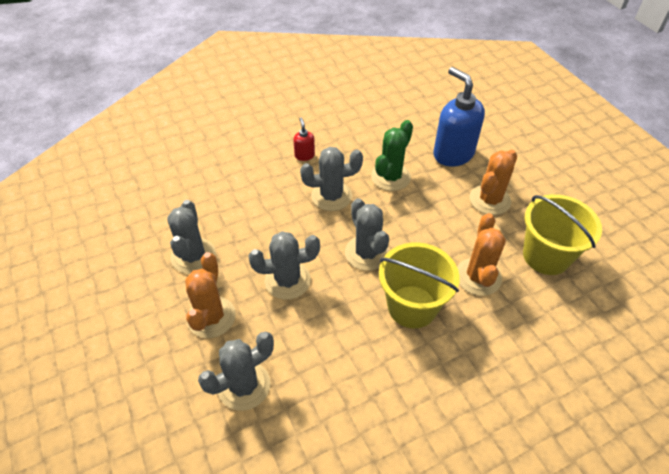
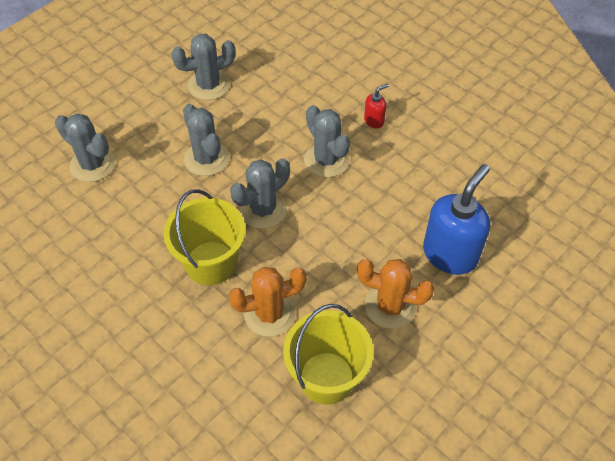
camera: 70 degrees right, 5 degrees up
orange cactus [185,252,236,338] -> none
green cactus [371,120,413,191] -> none

